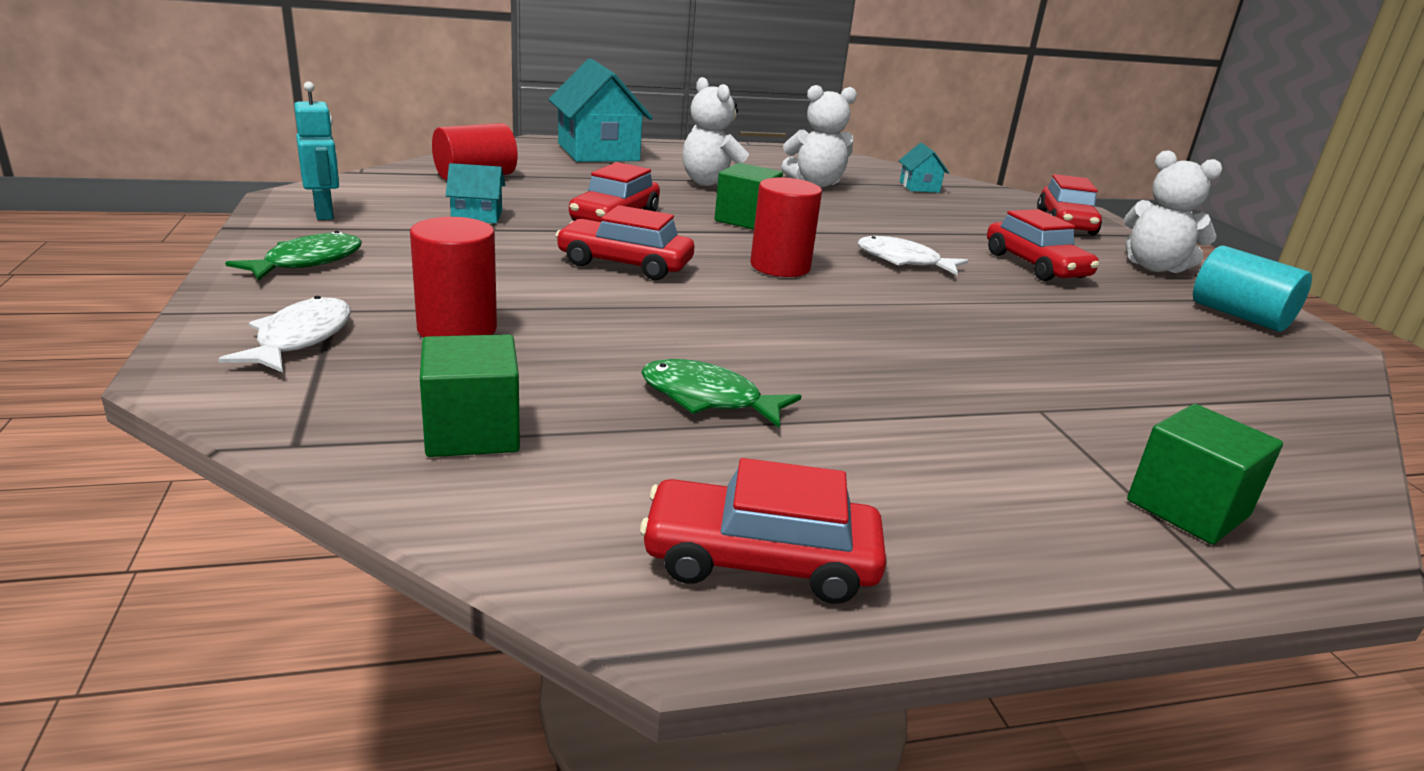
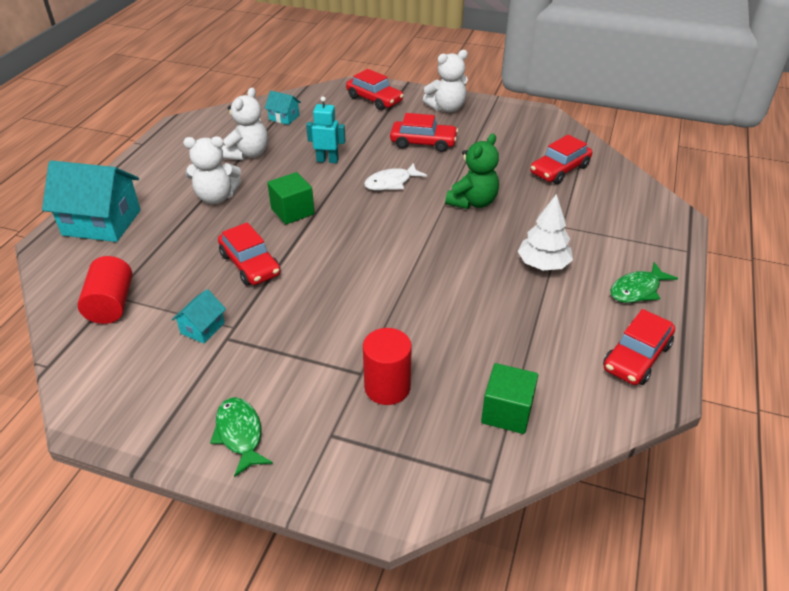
camera: 55 degrees left, 15 degrees up
white fish [218,296,351,373] -> none
turquoise robot [294,82,339,220] -> turquoise robot moved to [306,96,345,163]
red car [556,205,694,280] -> red car moved to [530,135,592,184]
green fish [641,359,801,428] -> green fish moved to [610,262,678,303]
red cylinder [750,177,822,277] -> none
green cube [1127,404,1283,544] -> none
turquoise cylinder [1193,246,1312,331] -> none
none -> green teddy bear [445,134,499,209]
none -> white tree [517,194,573,270]

